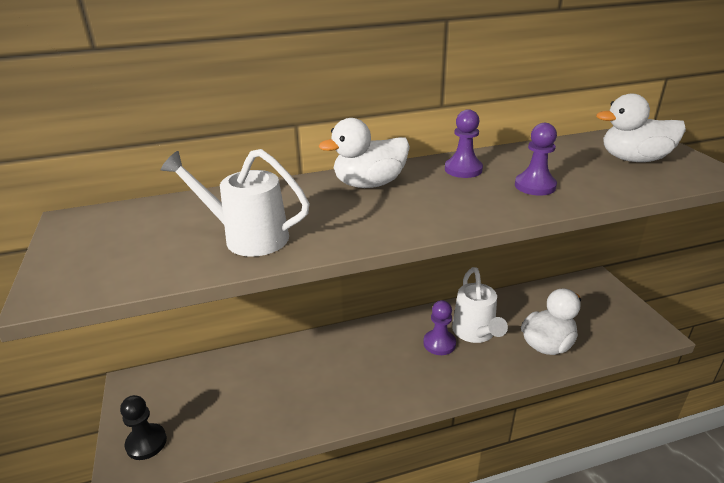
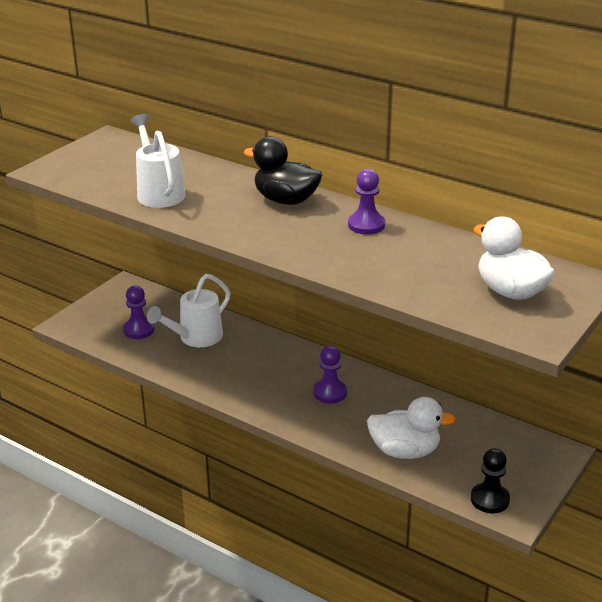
camera: 50 degrees right, 0 degrees up
black pawn [120,395,167,460] -> black pawn moved to [471,448,510,513]
white duck [319,118,410,188] -> black duck [243,136,322,205]
white watering can [452,267,508,343] -> white watering can moved to [147,274,230,347]
purple pawn [515,123,557,196] -> purple pawn moved to [123,286,155,339]

